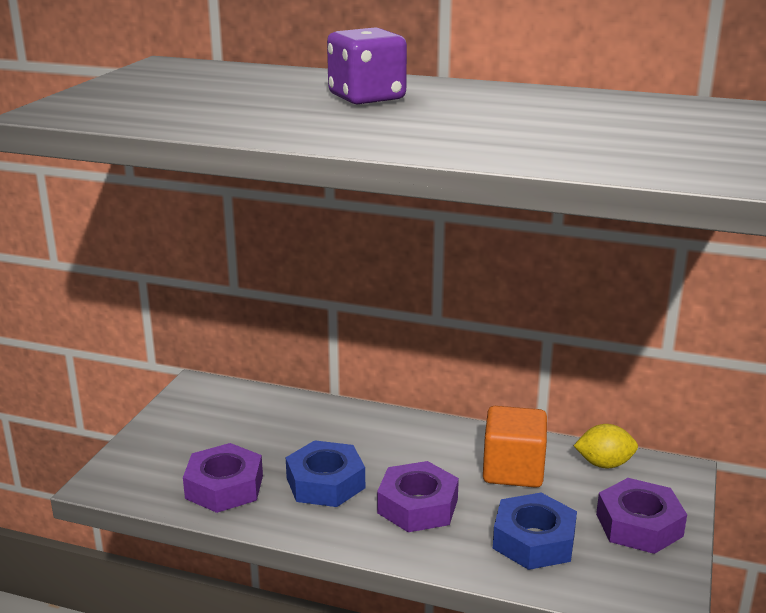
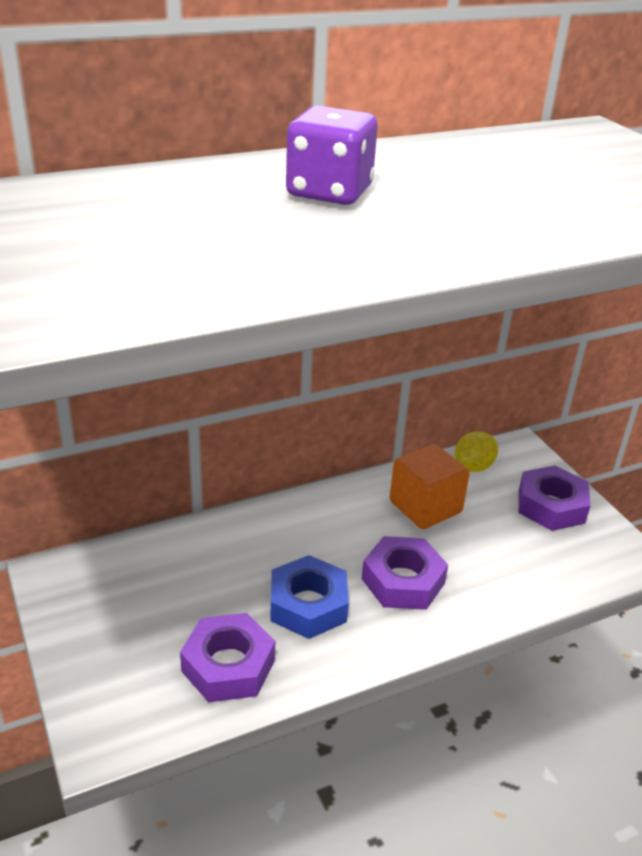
camera: 45 degrees left, 10 degrees up
blue nut [493,493,577,570] -> none

